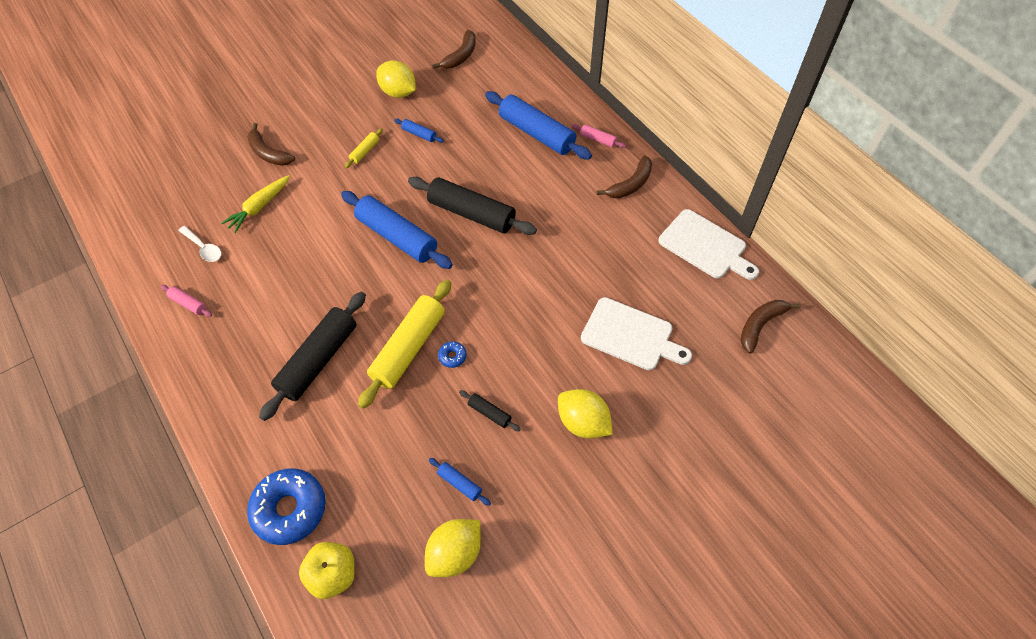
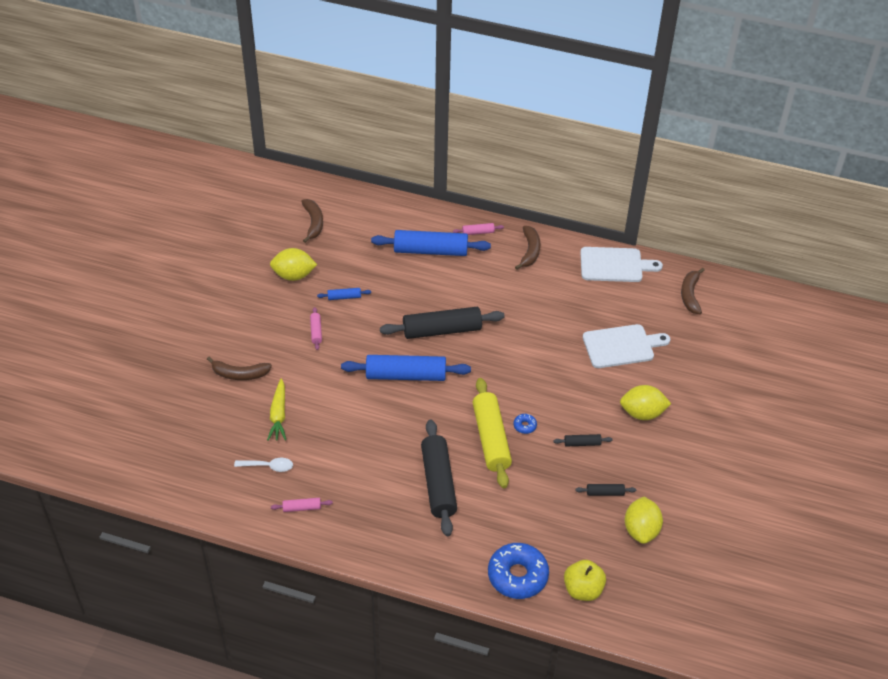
camera: 40 degrees left, 10 degrees down
yellow rolling pin [345,128,383,168] -> pink rolling pin [310,307,322,350]
blue rolling pin [429,458,491,506] -> black rolling pin [575,484,636,496]

